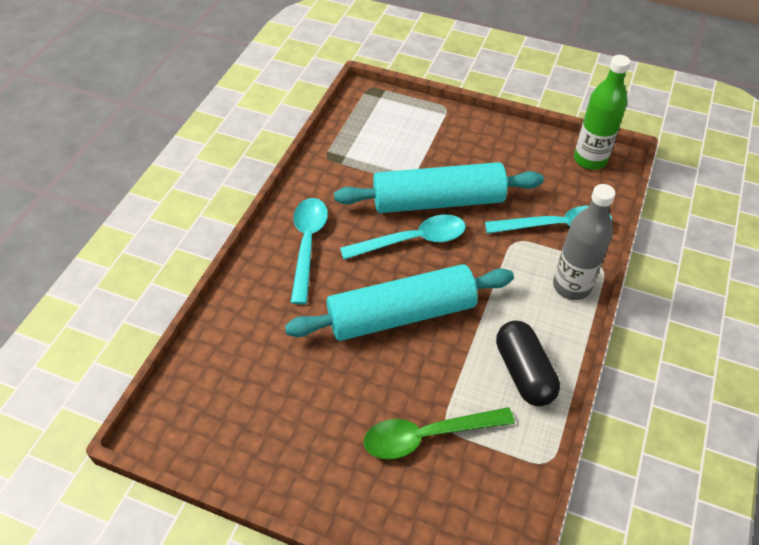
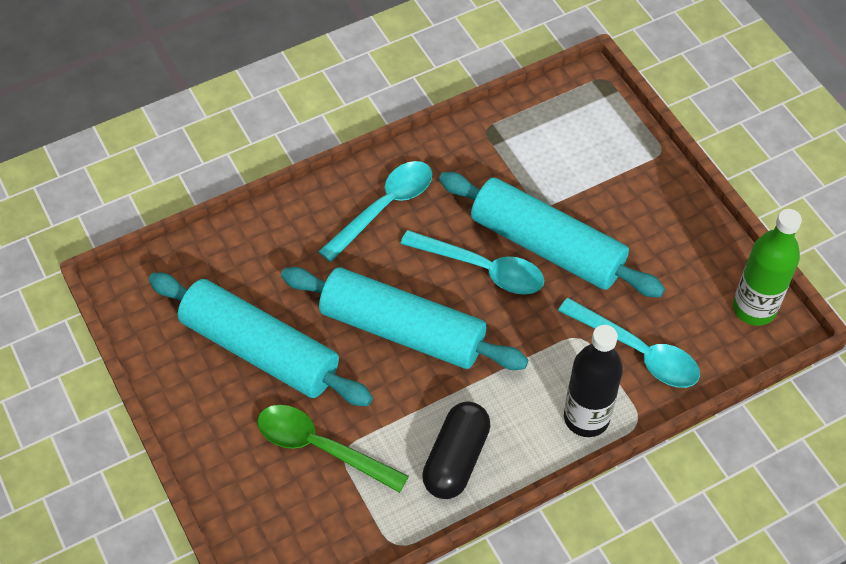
camera: 40 degrees right, 5 degrees up
grey bottle [553,184,615,300] -> black bottle [564,325,623,437]
none -> turquoise rolling pin [149,273,373,406]

